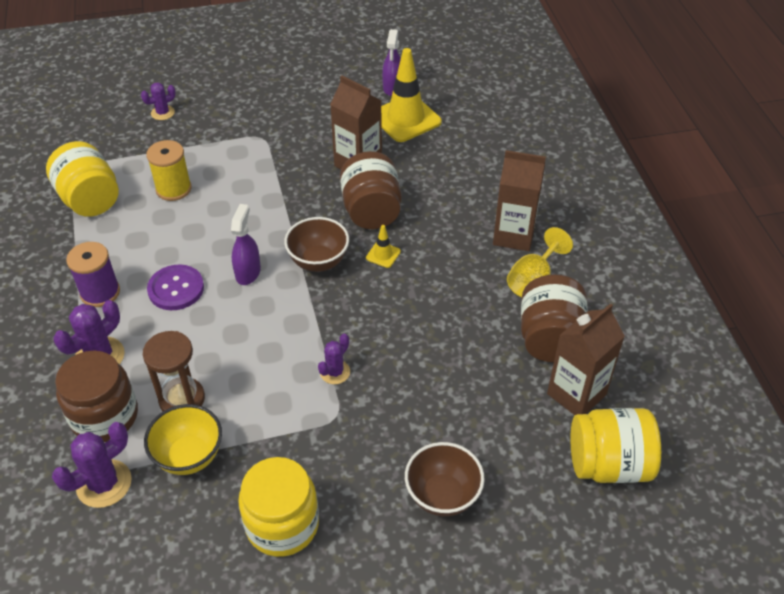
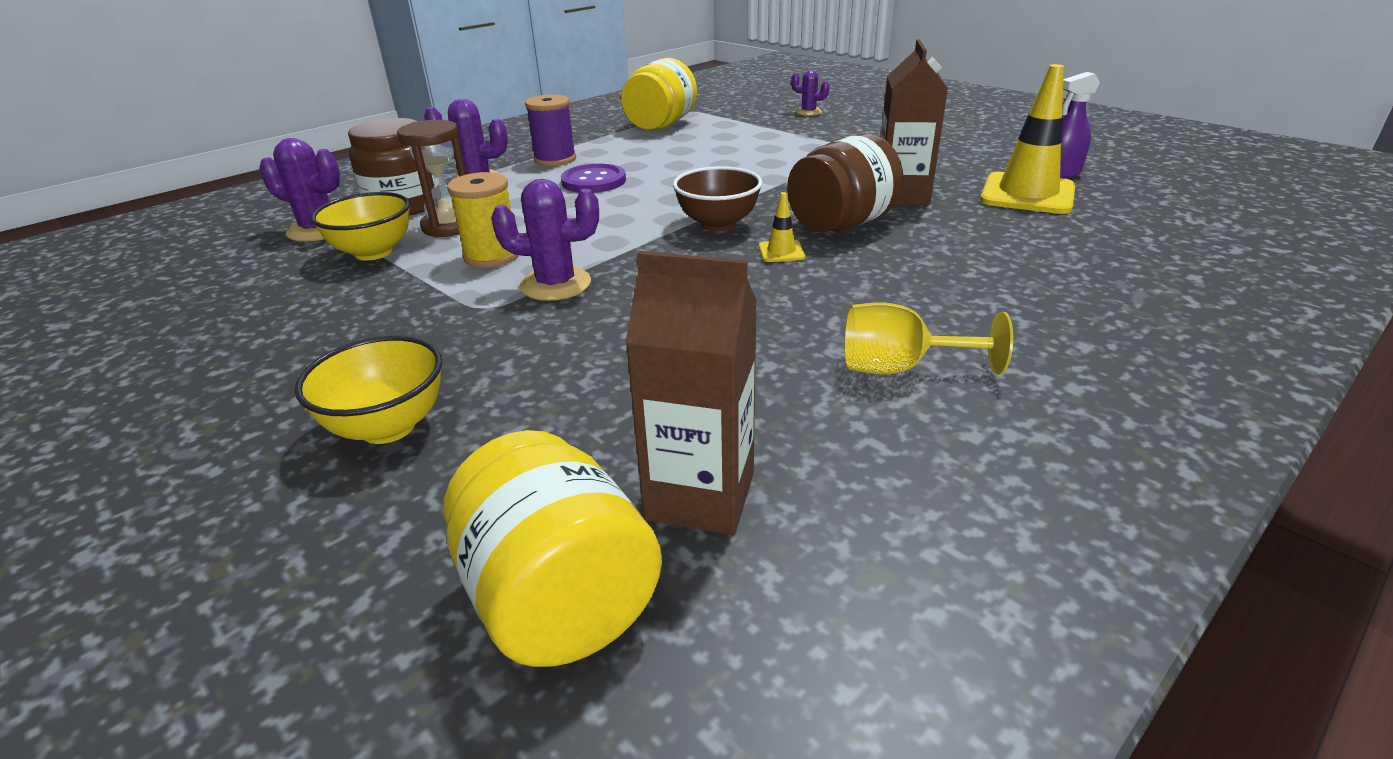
camera: 60 degrees right, 15 degrees down
yellow spool [146,140,192,201] -> yellow spool moved to [447,172,519,268]
purple spray bottle [231,204,261,285] -> none
yellow jar [238,457,319,557] -> none
purple cactus [318,334,350,384] -> purple cactus [491,179,599,301], size x1.64
brown bowl [405,442,485,517] -> yellow bowl [295,336,442,444]
brown carton [493,150,546,251] -> none
brown jar [521,274,588,362] -> none

